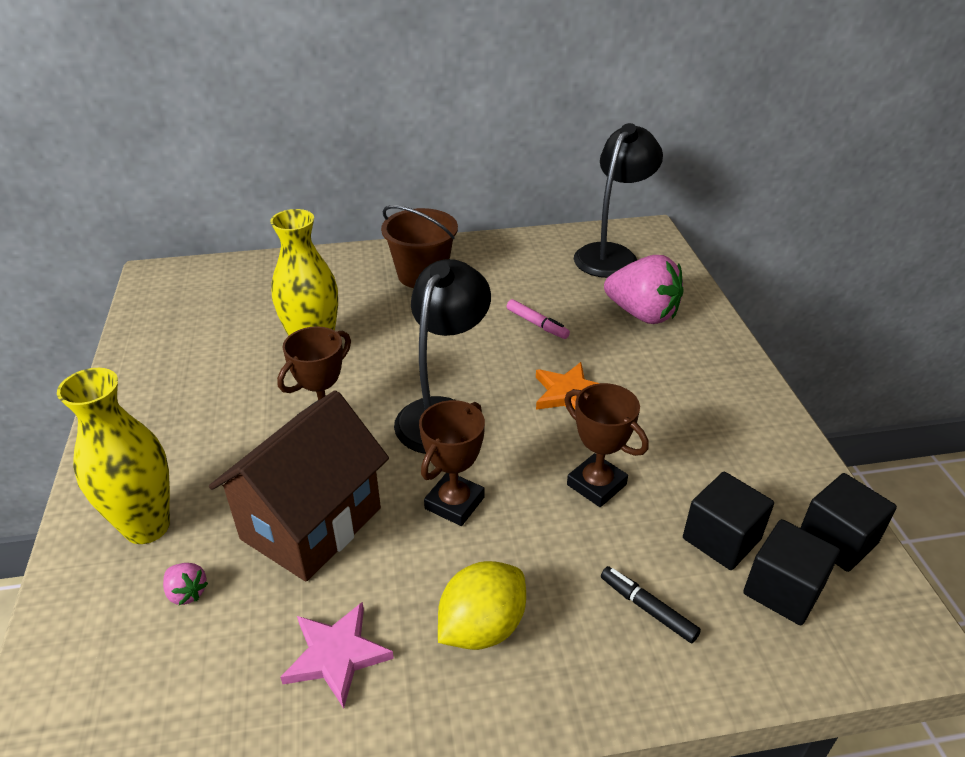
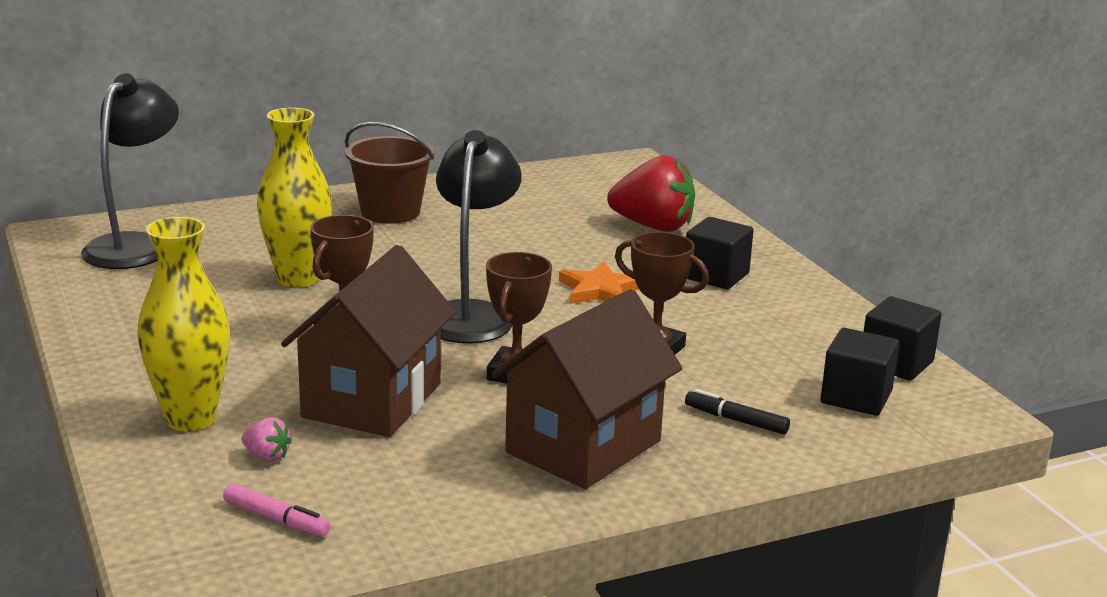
camera: 15 degrees left, 15 degrees down
pink star [280,602,394,708] -> none
yellow lemon [438,561,526,650] -> brown house [491,289,682,489]
pink marker [506,299,570,339] -> pink marker moved to [223,484,331,537]
black lamp [574,123,663,278] -> black lamp moved to [81,74,179,269]
pink strawberry [604,255,683,324] -> red strawberry [607,155,695,232]
black cube [683,472,774,570] -> black cube moved to [686,217,754,289]

